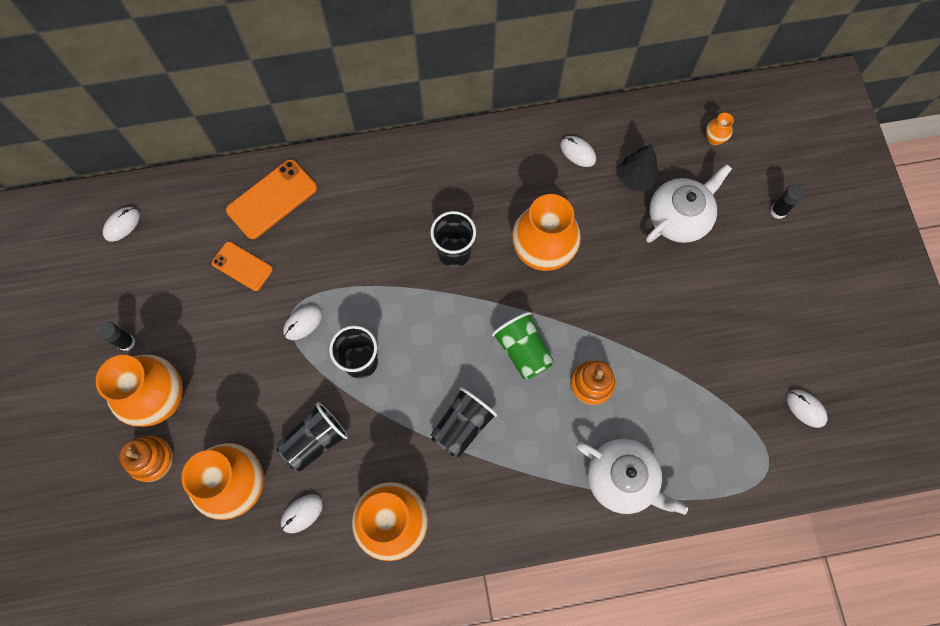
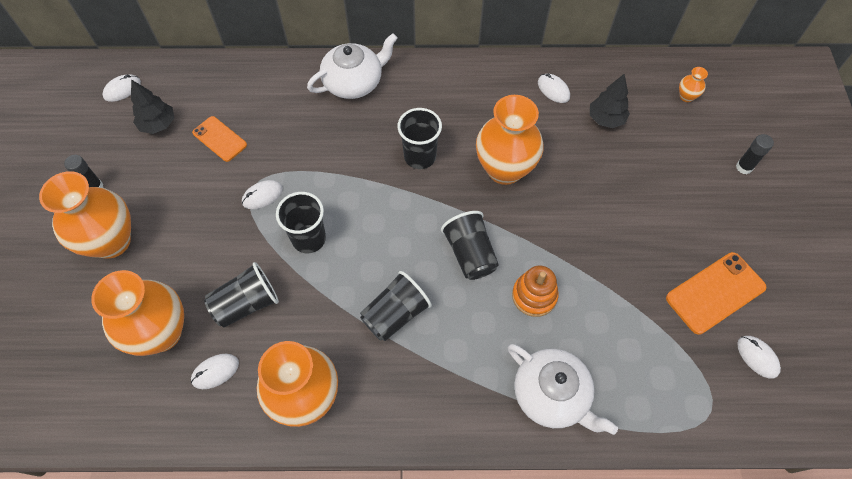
camera: 10 degrees right, 10 degrees down
orange stacking toy [119,436,173,482] -> none
orange phone [226,159,317,239] -> orange phone moved to [666,252,767,335]
green cup [492,312,554,380] -> black cup [441,211,499,280]
white teapot [646,164,732,243] -> white teapot moved to [307,33,398,99]
none -> black tree [131,79,174,134]

